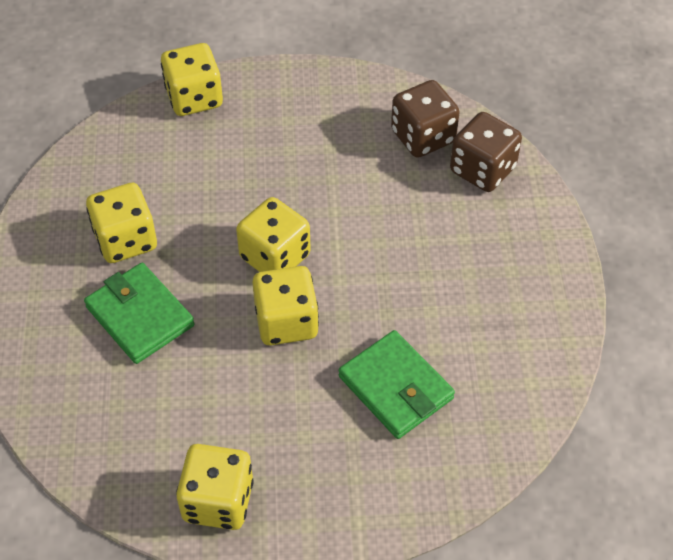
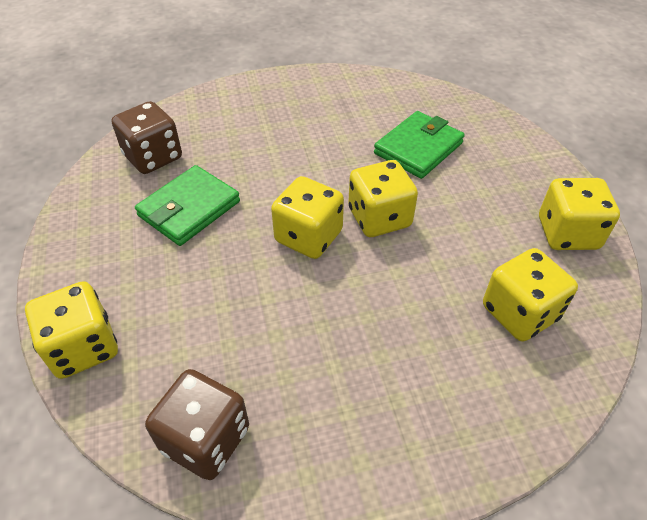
camera: 100 degrees left, 5 degrees down
green wallet [84,263,195,364] -> green wallet moved to [135,165,240,246]
yellow dice [86,183,157,263] -> yellow dice moved to [483,248,578,342]
brown dice [450,112,522,192] -> brown dice moved to [145,369,249,480]

